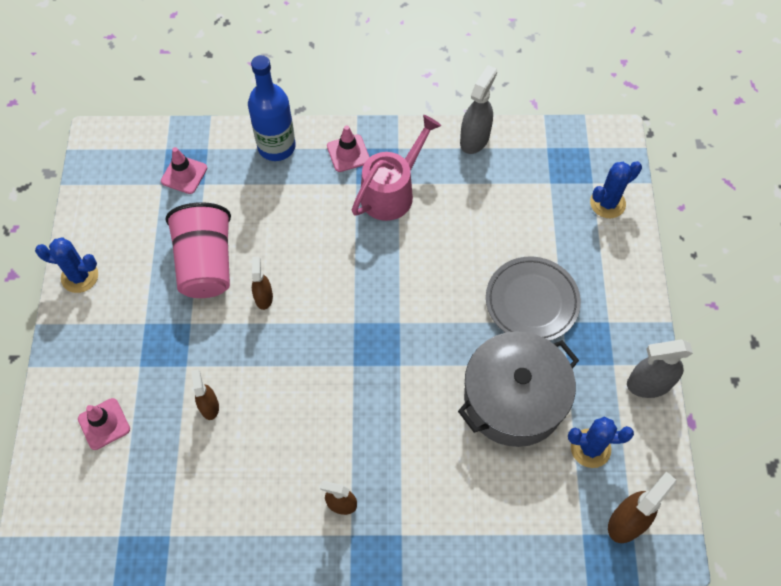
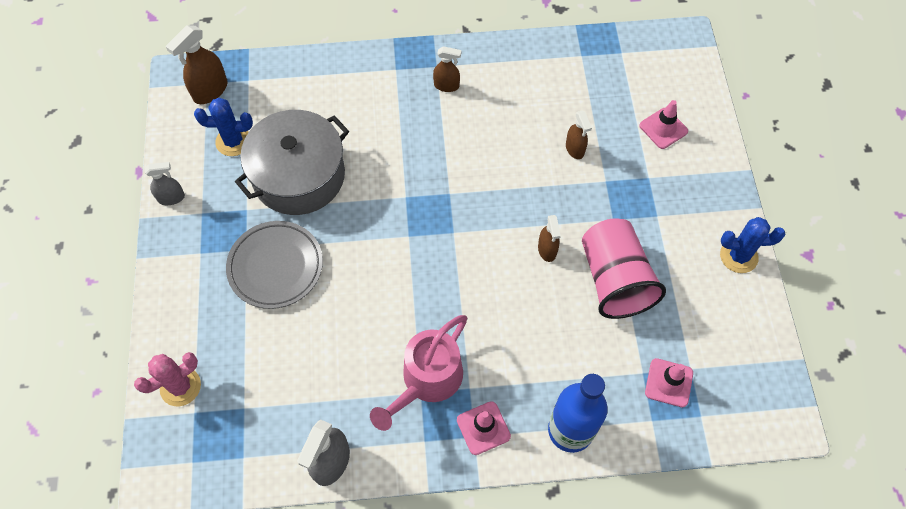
camera: 175 degrees right, 0 degrees up
blue cactus [590,161,642,218] -> pink cactus [134,352,201,406]
grey spray bottle [627,339,693,398] -> grey spray bottle [145,162,185,205], size x0.63

